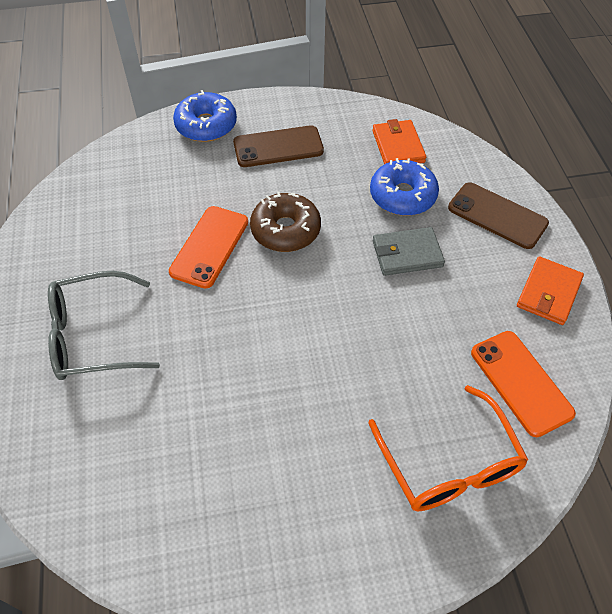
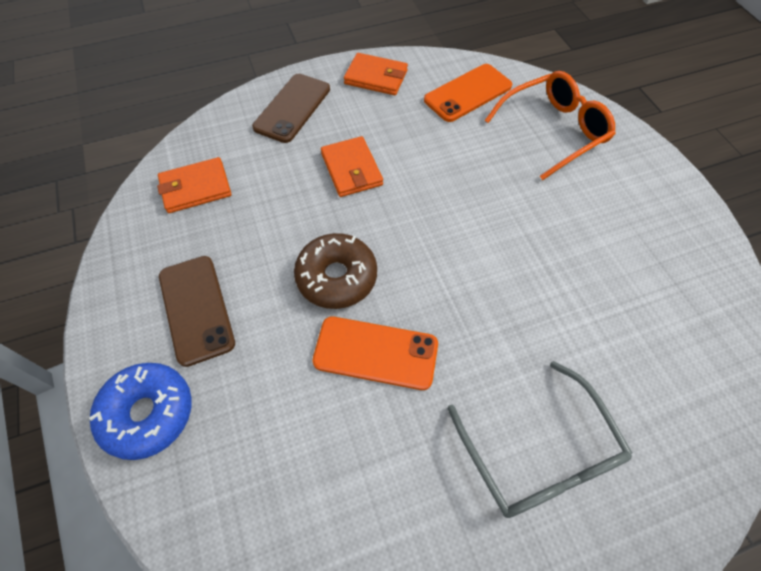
camera: 100 degrees left, 5 degrees up
blue donut [370,158,439,216] -> none
grey wallet [373,227,445,276] -> orange wallet [321,136,383,197]

